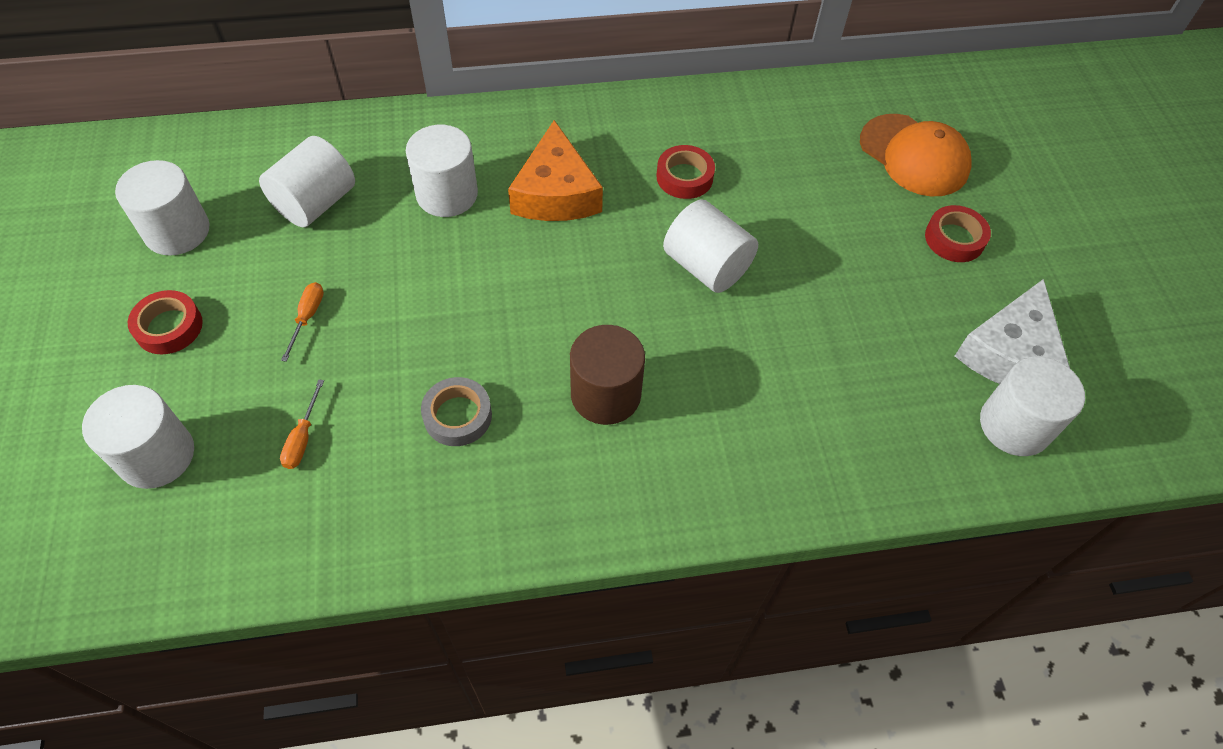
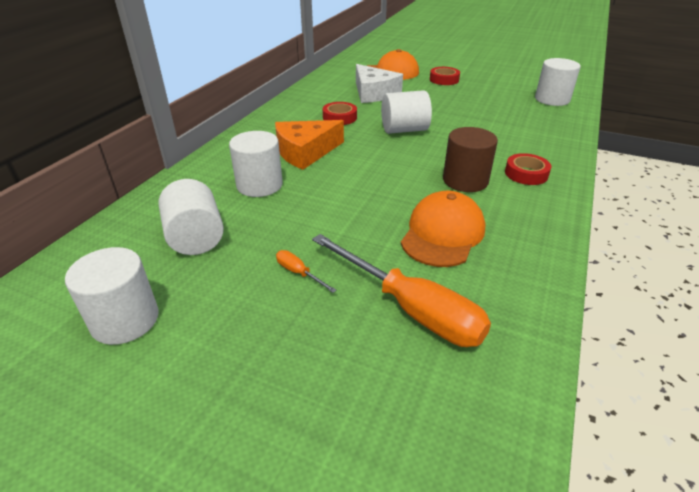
camera: 55 degrees left, 20 degrees down
white cylinder [82,385,194,489] -> none
red tape [128,290,203,355] -> red tape moved to [505,153,551,185]
orange screwdriver [280,379,324,469] -> orange screwdriver [312,234,491,347], size x2.45
grey tape [421,377,492,446] -> orange cap [401,191,486,267]
orange cheese [508,120,603,221] -> orange cheese turned 120 degrees clockwise [275,120,344,170]
white cheese [955,279,1070,384] -> white cheese moved to [356,64,403,103]

